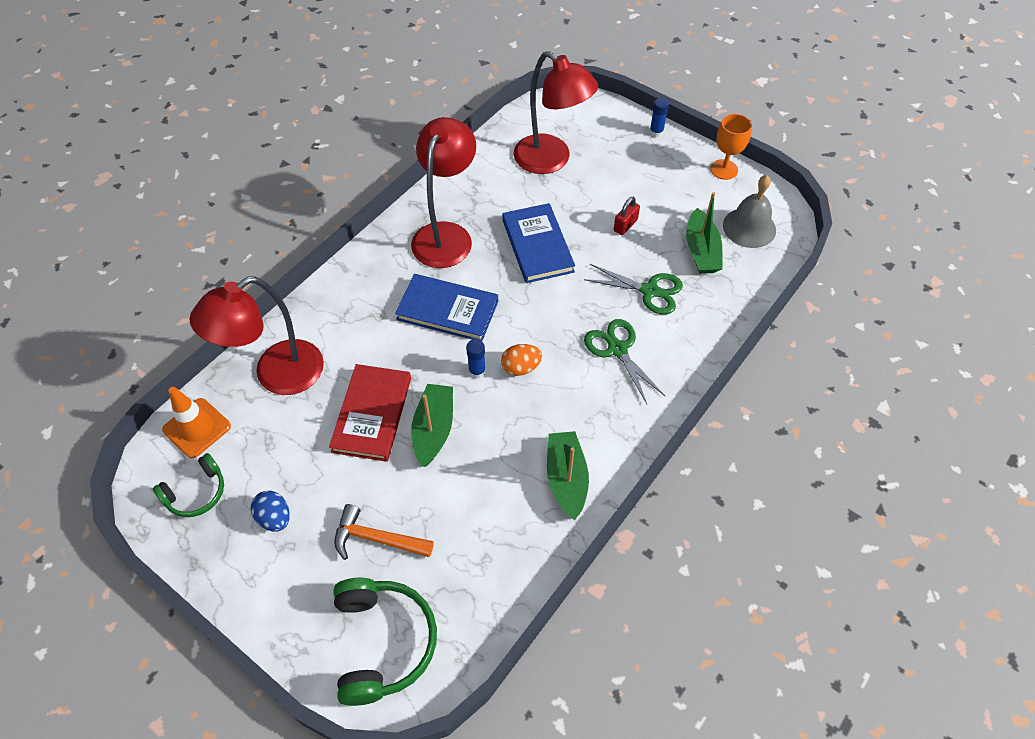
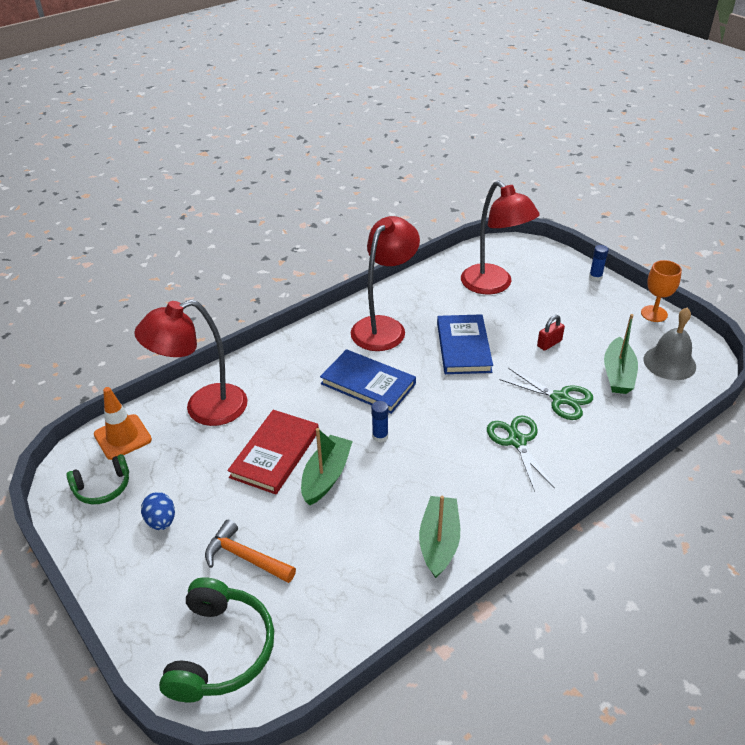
camera: 15 degrees right, 15 degrees down
orange egg [501,344,542,376] -> none

